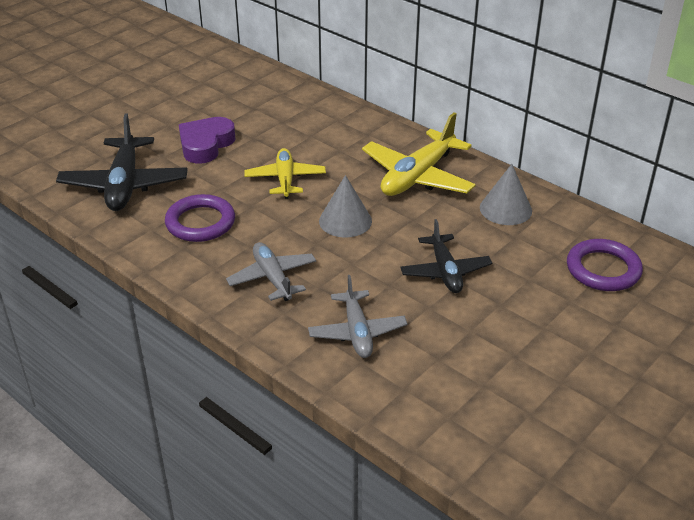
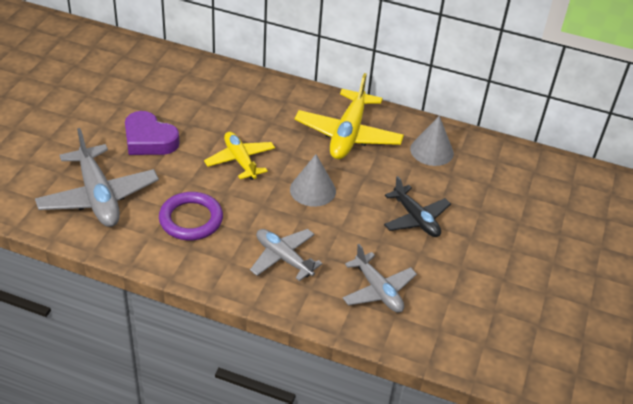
camera: 25 degrees left, 5 degrees up
black plane [56,113,188,211] -> grey plane [35,128,159,227]
purple heart [179,117,236,164] -> purple heart turned 60 degrees counterclockwise [125,111,180,155]
purple ring [567,239,643,291] -> none

